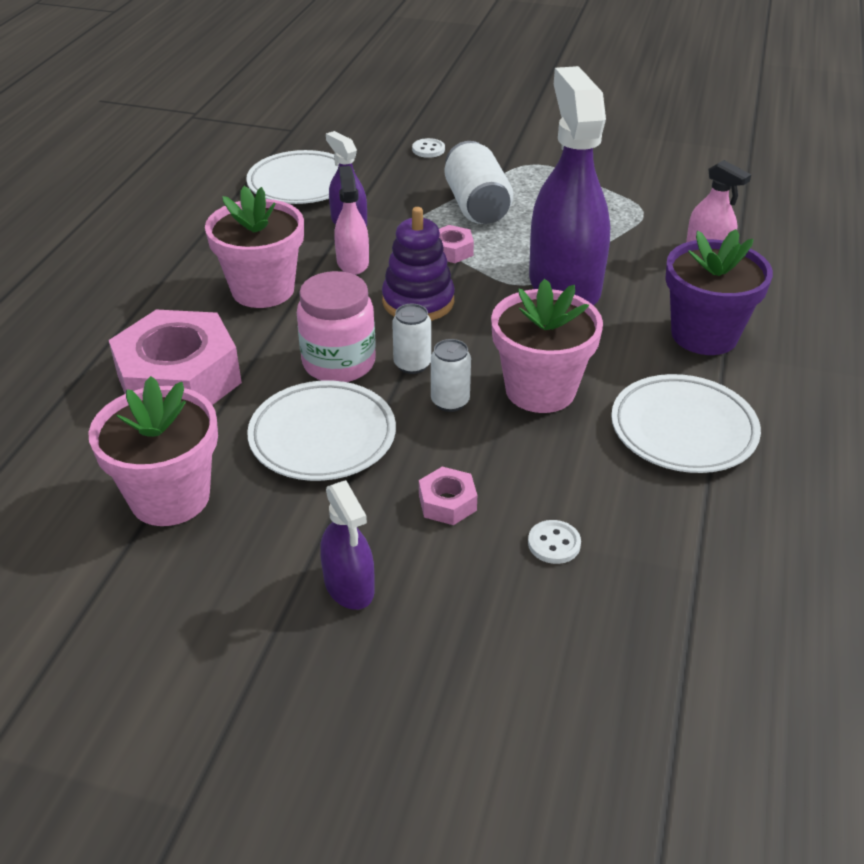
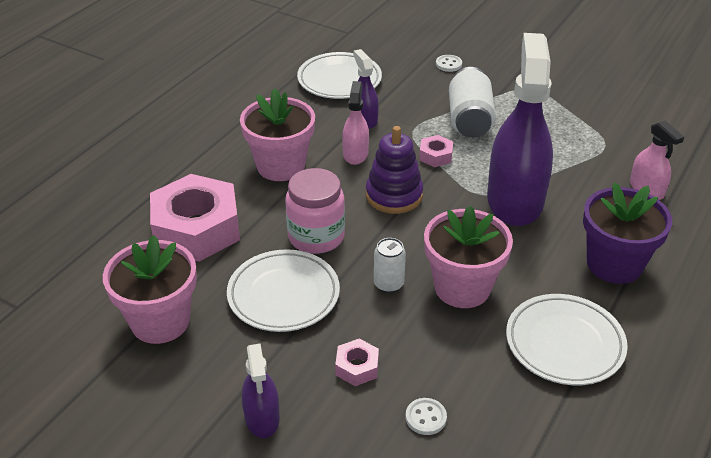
camera: 15 degrees right, 0 degrees up
white can [392,304,431,374] -> none

